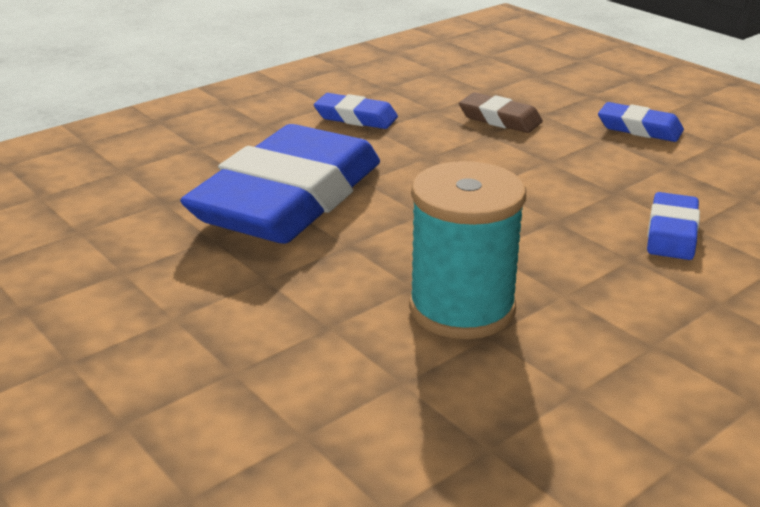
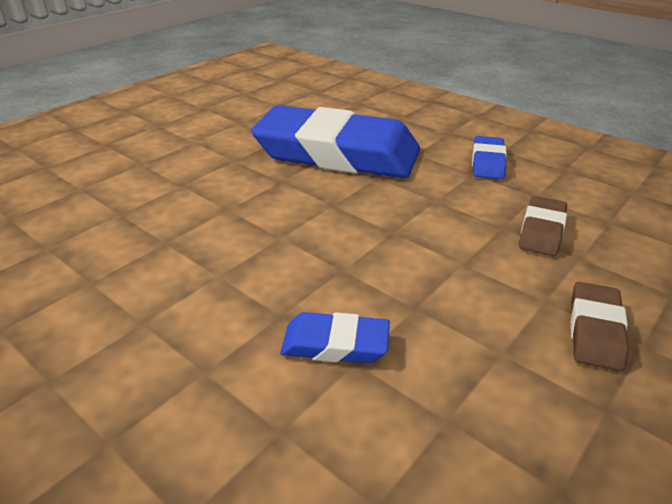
camera: 80 degrees right, 5 degrees up
turquoise spool [409,161,526,339] -> none
blue eraser [598,102,684,142] -> brown eraser [571,282,629,372]

